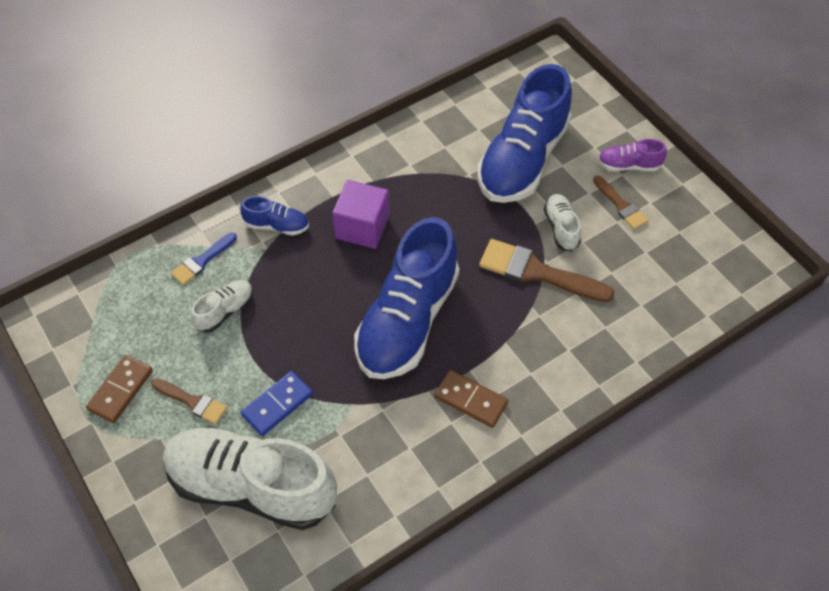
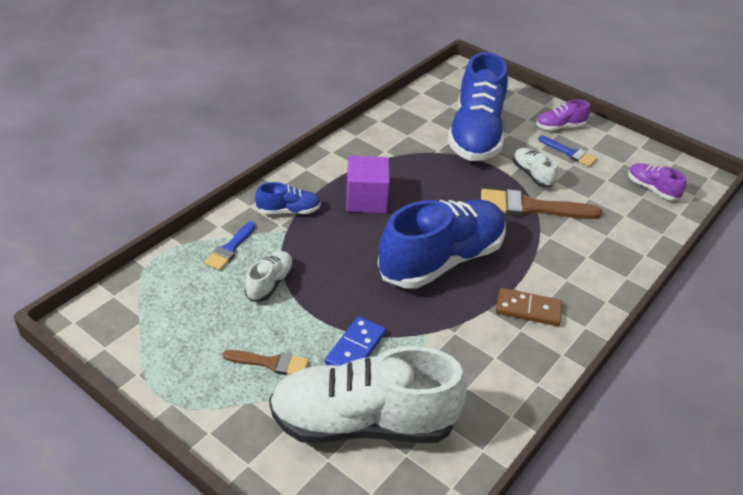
camera: 20 degrees left, 15 degrees down
brown domino [86,355,153,423] -> none
blue shoe [354,217,459,379] -> blue shoe turned 135 degrees counterclockwise [378,200,506,289]
brown brush [593,176,649,230] -> blue brush [538,136,597,167]
none -> purple shoe [628,163,686,201]

